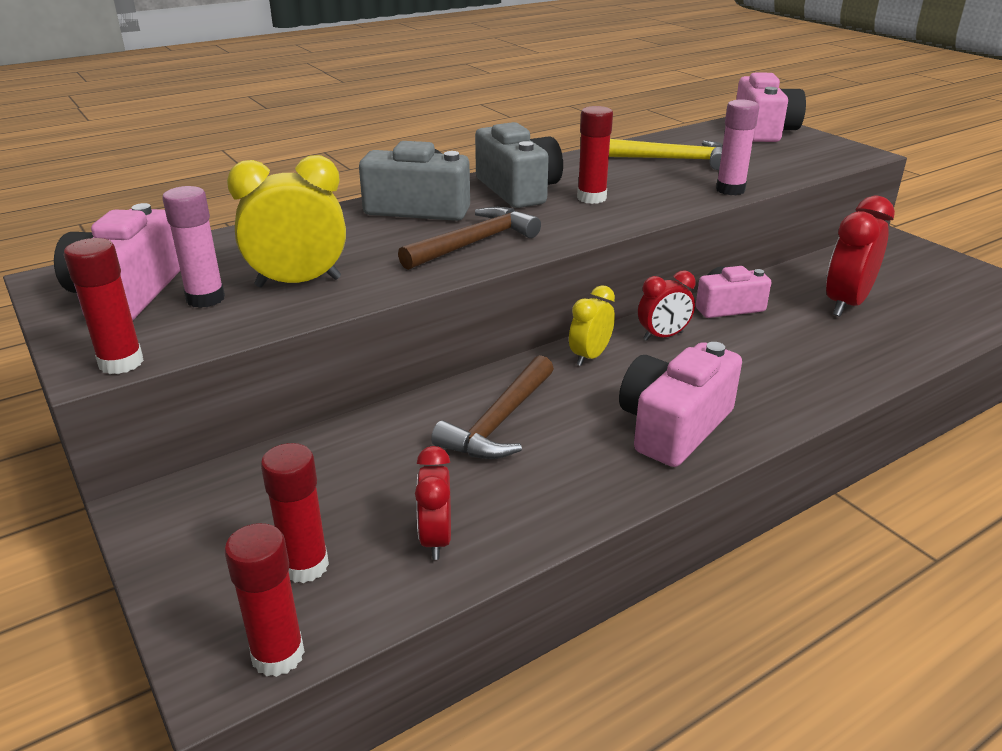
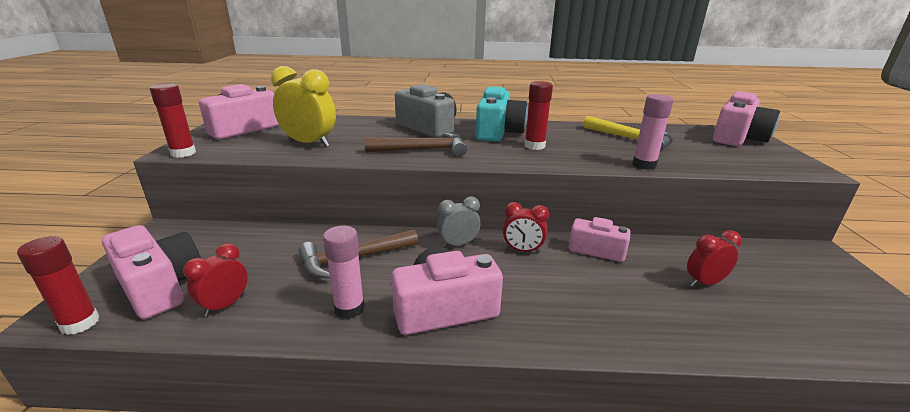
camera: 35 degrees right, 5 degrees down
pink glue stick [162,186,225,308] -> pink glue stick moved to [323,226,365,319]
red glue stick [261,443,329,583] -> pink camera [102,225,201,319]
grey camera [475,122,563,208] -> turquoise camera [476,86,528,142]
yellow clock [569,285,615,366] -> grey clock [437,196,481,247]
red clock [826,196,895,317] -> red clock [687,230,742,287], size x0.61

